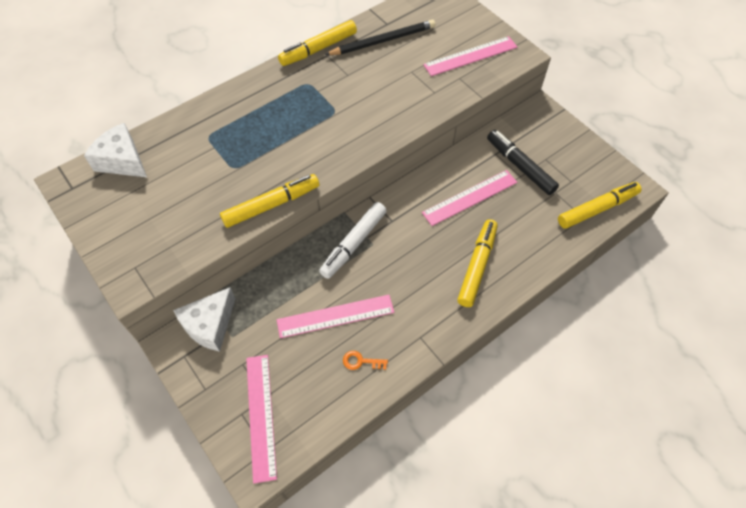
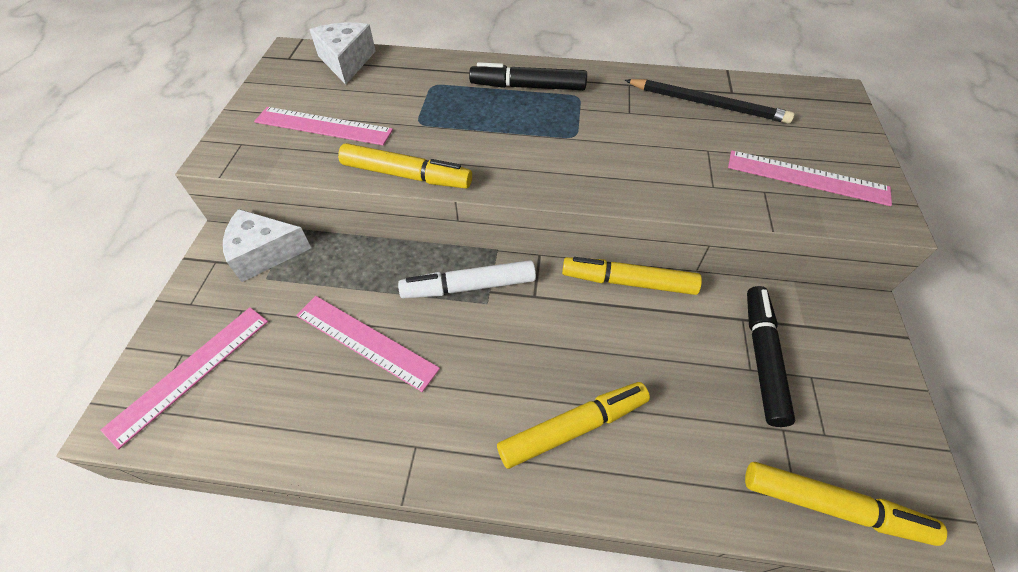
camera: 45 degrees right, 5 degrees down
yellow marker [278,20,357,66] -> yellow marker moved to [562,257,702,295]
orange key [343,351,388,370] -> none
pink ruler [422,170,517,226] -> pink ruler moved to [254,107,393,145]
none -> black marker [469,62,587,90]

